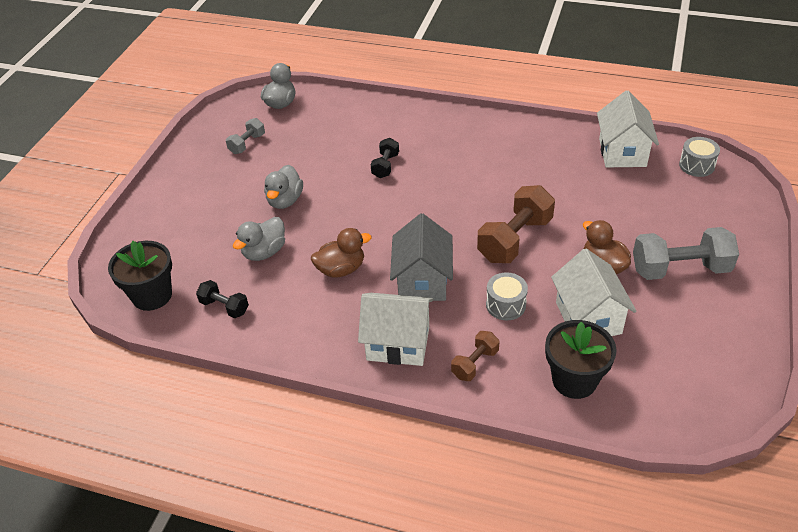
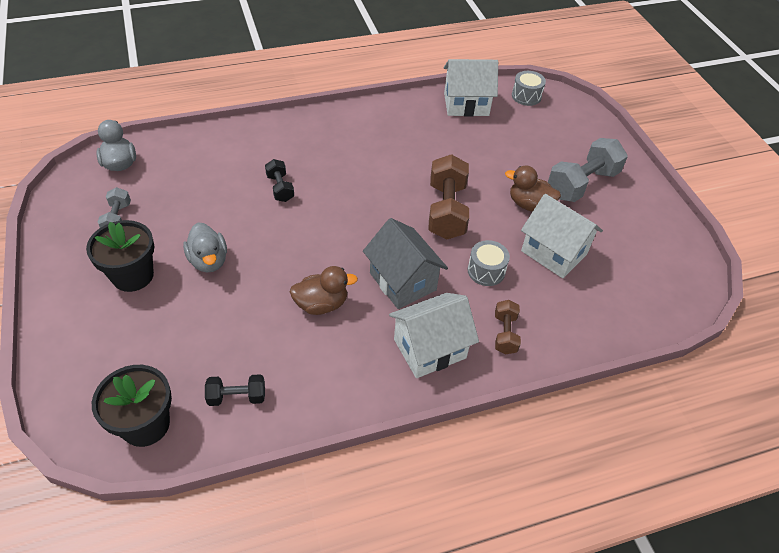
camera: 40 degrees left, 5 degrees up
grey duck [233,217,285,261] -> none
brown duck [311,228,372,278] -> brown duck turned 45 degrees clockwise [290,266,358,315]
black flower pot [545,320,617,399] -> black flower pot moved to [86,220,154,292]
white house [597,90,659,167] -> white house turned 60 degrees counterclockwise [444,59,498,117]

